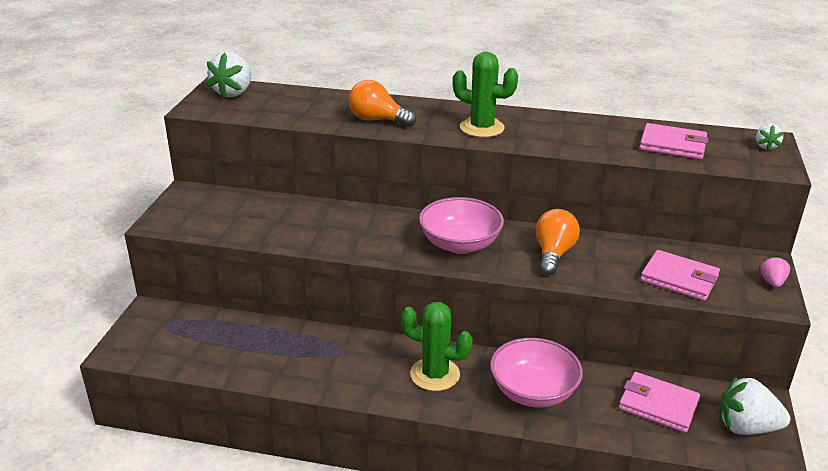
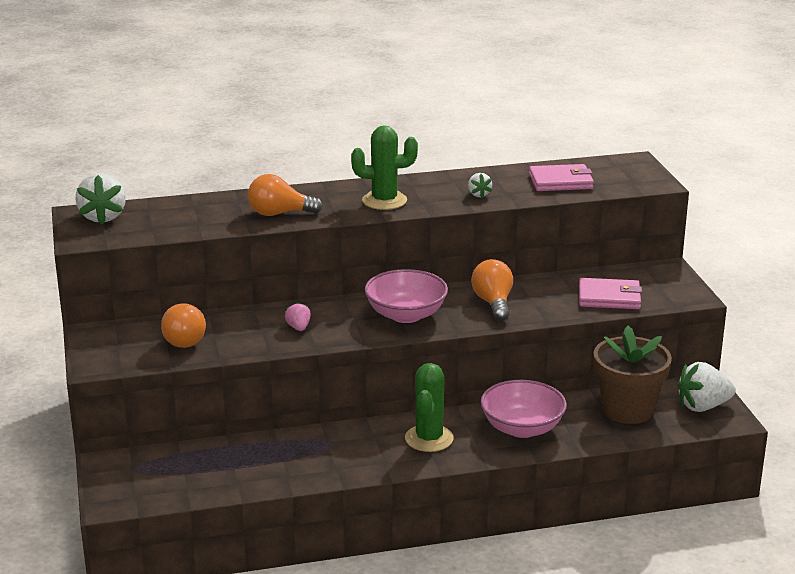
camera: 25 degrees left, 5 degrees down
green cactus [401,302,473,391] -> green cactus turned 75 degrees counterclockwise [405,363,454,452]
pink wallet [619,372,700,433] -> brown flower pot [594,326,672,424]
white strawberry [756,124,784,150] -> white strawberry moved to [468,173,492,198]
pink strawberry [760,256,790,288] -> pink strawberry moved to [285,302,311,331]
none -> orange light bulb [161,303,206,348]

